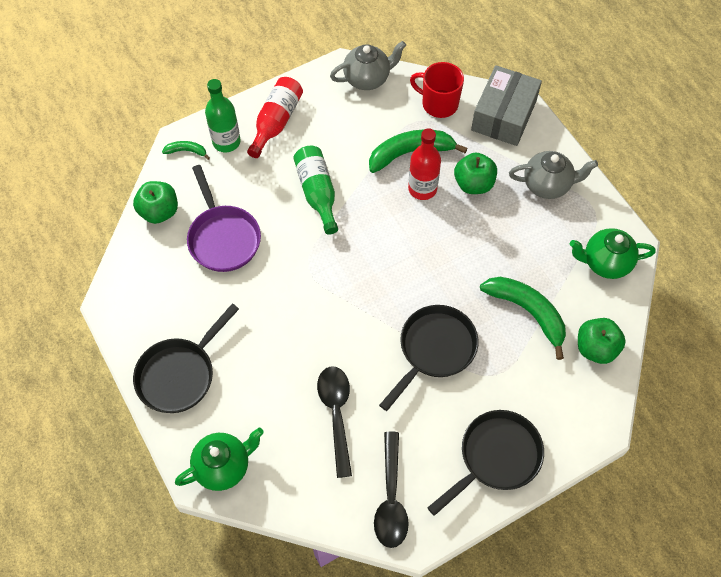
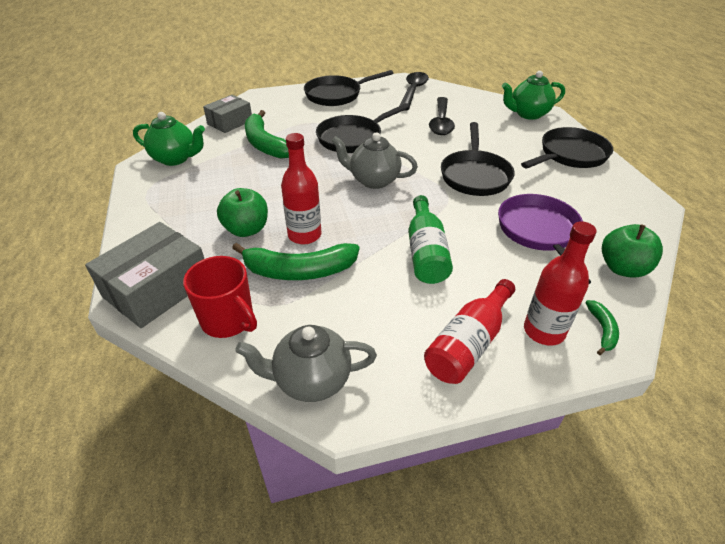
camera: 165 degrees left, 20 degrees down
green banana [162,141,210,160] -> green banana turned 105 degrees counterclockwise [586,300,619,355]
green bottle [205,79,241,152] -> red bottle [524,221,597,346]
grey teapot [509,151,598,199] -> grey teapot moved to [332,132,418,189]
green apple [578,318,626,364] -> grey box [203,95,252,133]
none -> black pan [441,122,515,196]

